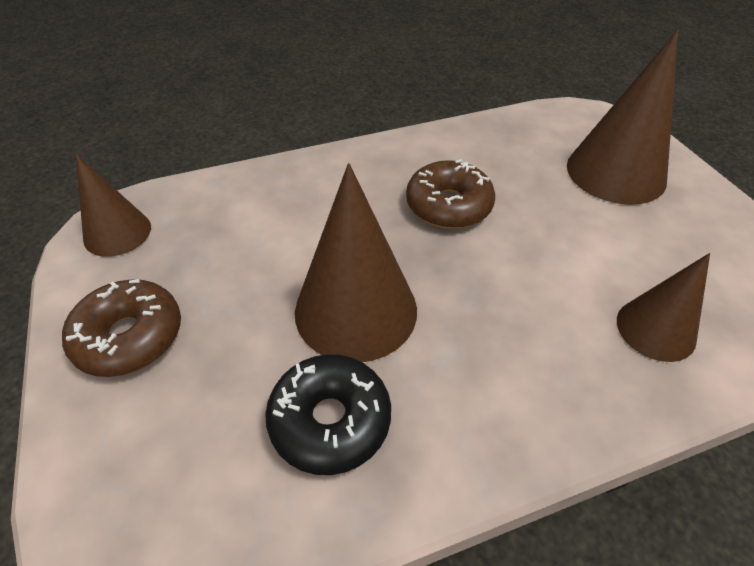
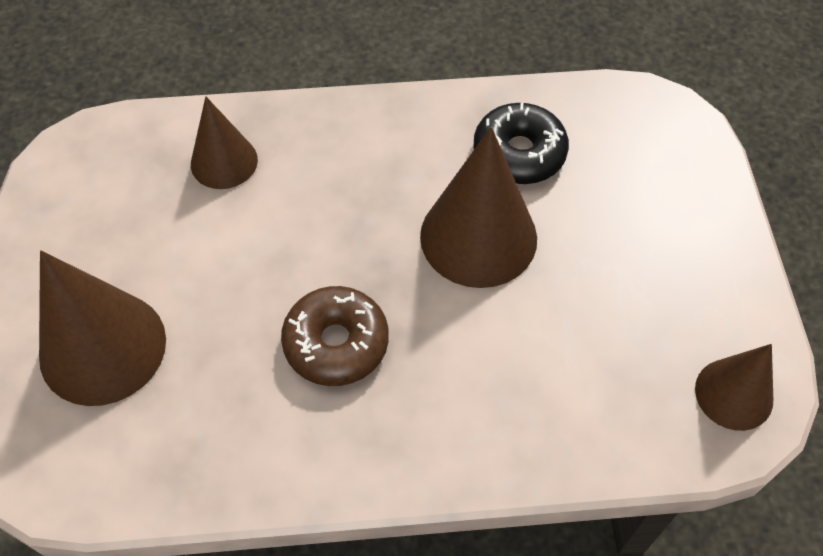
camera: 165 degrees left, 10 degrees up
brown donut [62,279,181,377] -> none

